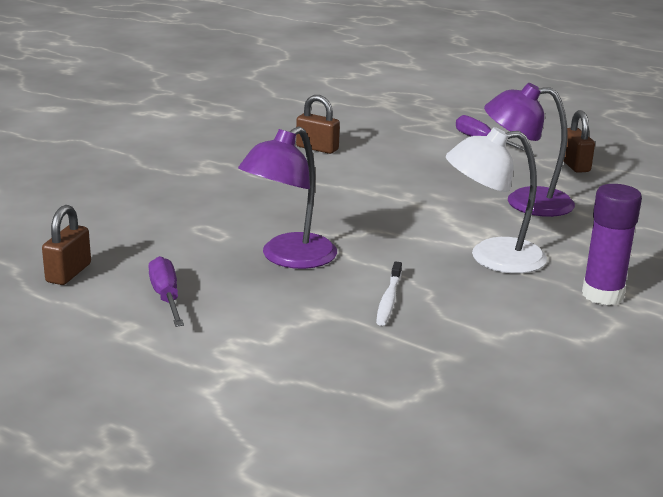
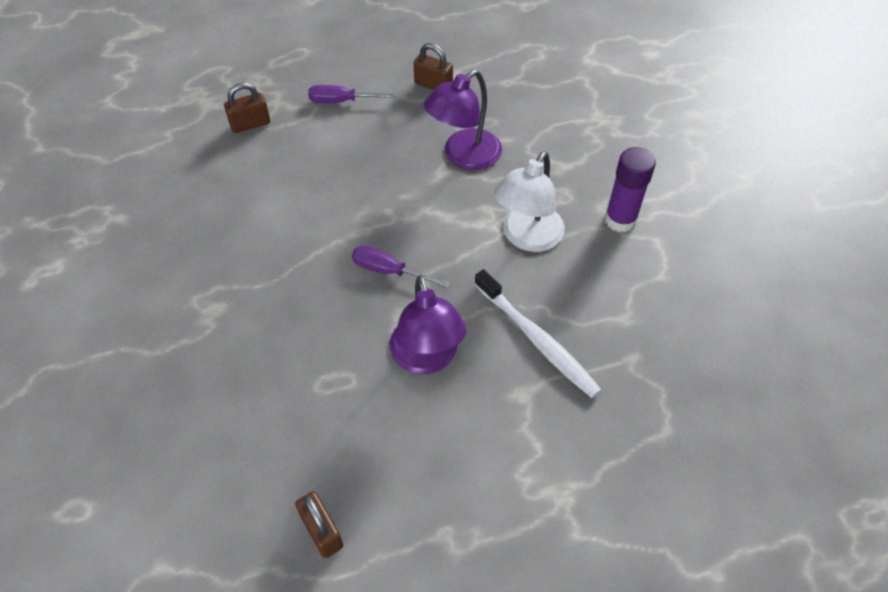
camera: 50 degrees left, 30 degrees up
purple screwdriver [148,256,184,327] -> purple screwdriver moved to [352,246,449,288]
brown padlock [296,95,340,154] -> brown padlock moved to [224,83,270,133]
white toothbrush [376,261,402,326] -> white toothbrush [474,269,601,398], size x1.80

